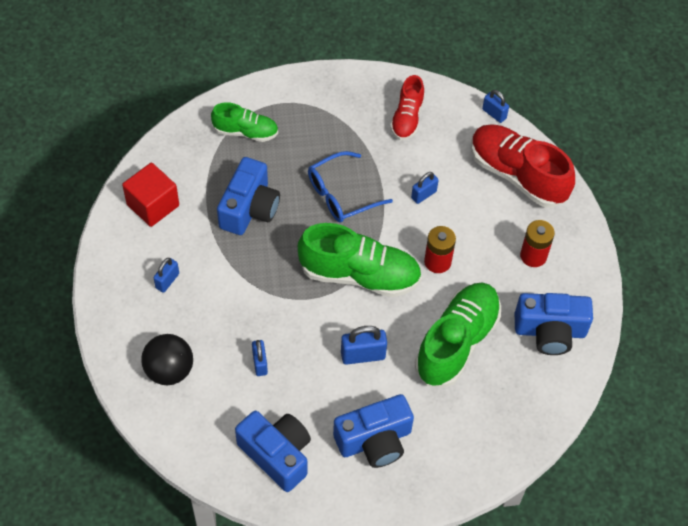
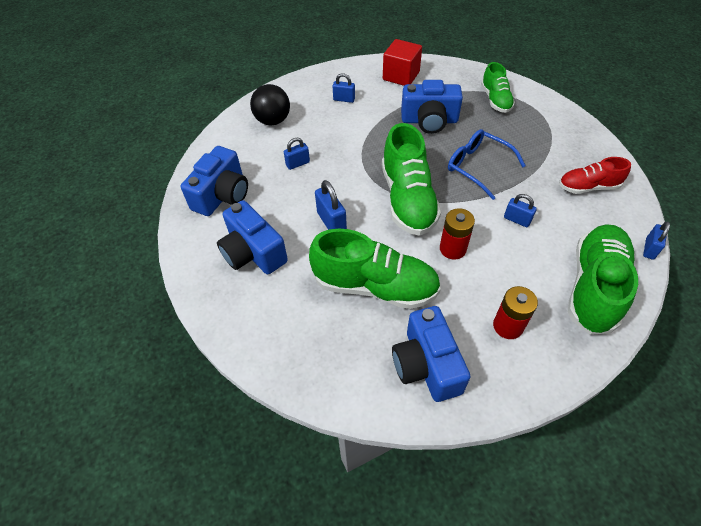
camera: 75 degrees right, 5 degrees down
red shoe [471,125,575,208] -> green shoe [568,224,638,335]

